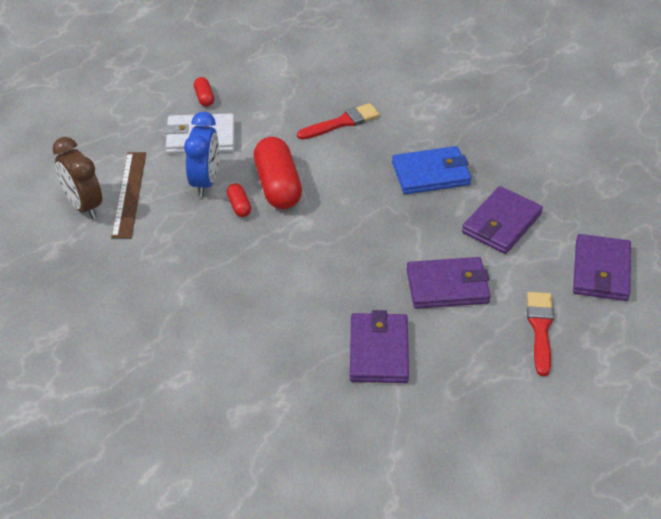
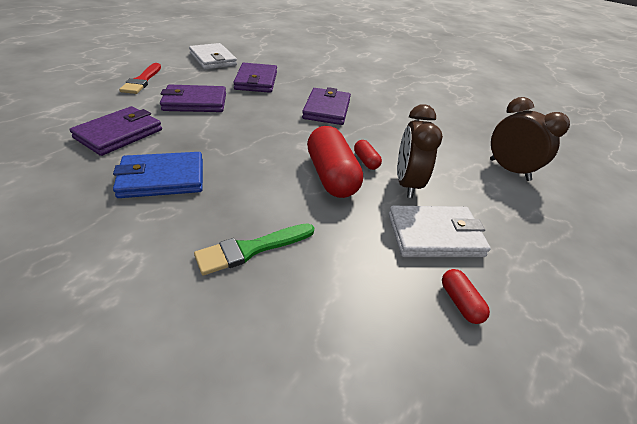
camera: 175 degrees right, 5 degrees down
brown ruler [111,152,146,239] -> none
blue clock [184,112,219,197] -> brown clock [397,104,443,198]
red brush [297,103,380,140] -> green brush [194,223,314,276]
purple wallet [573,234,631,301] -> purple wallet moved to [302,87,351,125]
none -> white wallet [189,43,237,69]

